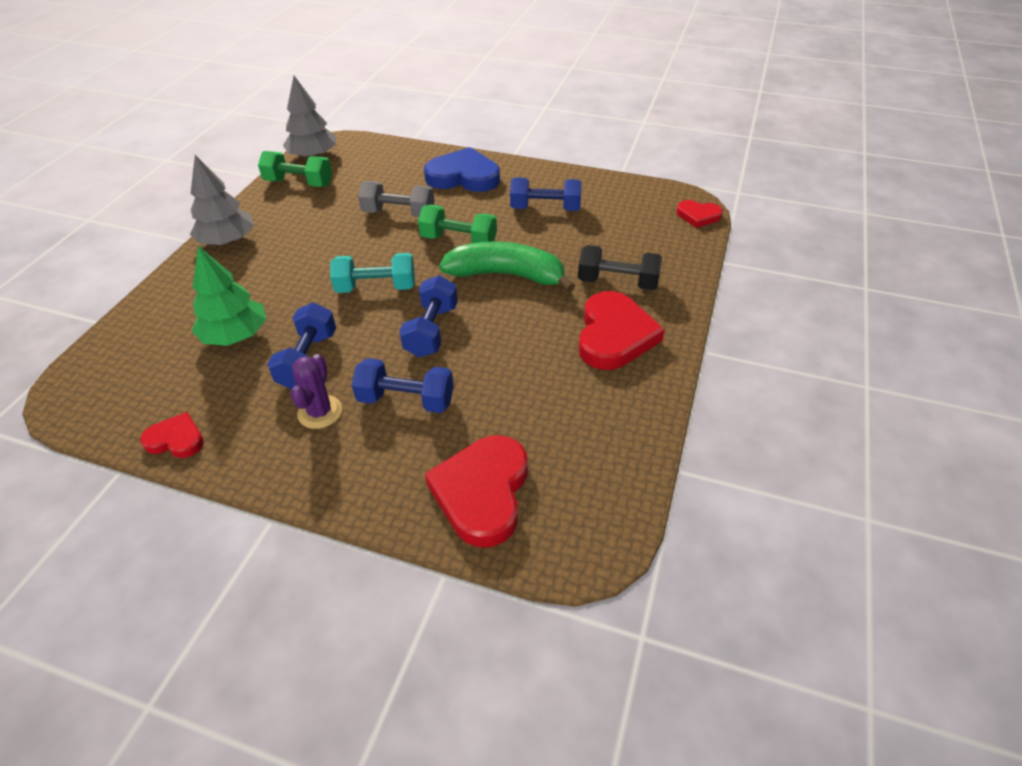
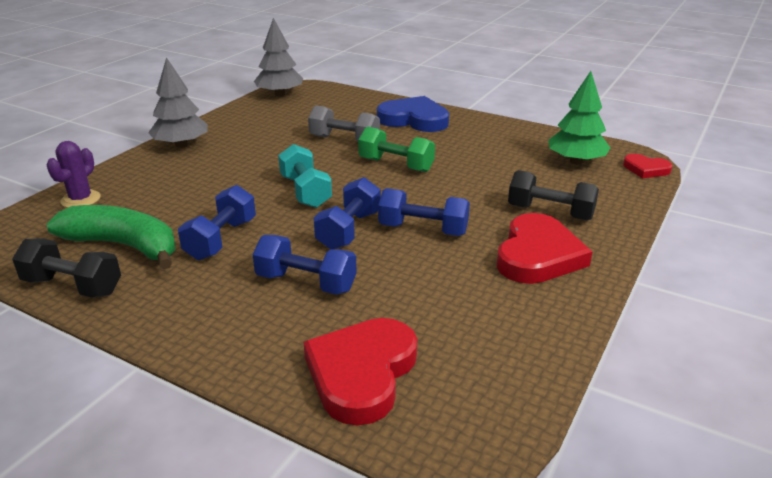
camera: 10 degrees right, 15 degrees down
red heart [140,412,204,458] -> black dumbbell [12,239,121,298]
green tree [192,246,266,346] -> green tree moved to [548,71,610,164]
green dumbbell [258,151,332,187] -> none
purple cactus [290,354,342,429] -> purple cactus moved to [47,141,101,208]
turquoise dumbbell [330,253,415,293] -> turquoise dumbbell turned 60 degrees clockwise [278,144,332,208]
green banana [439,241,575,292] -> green banana moved to [47,205,175,269]
blue dumbbell [510,177,582,211] -> blue dumbbell moved to [378,188,470,236]

